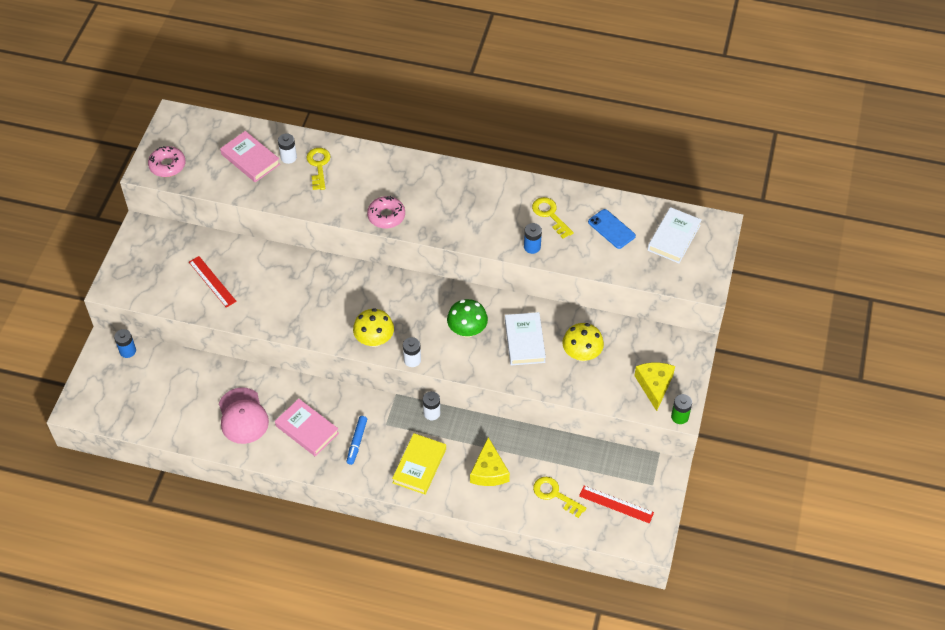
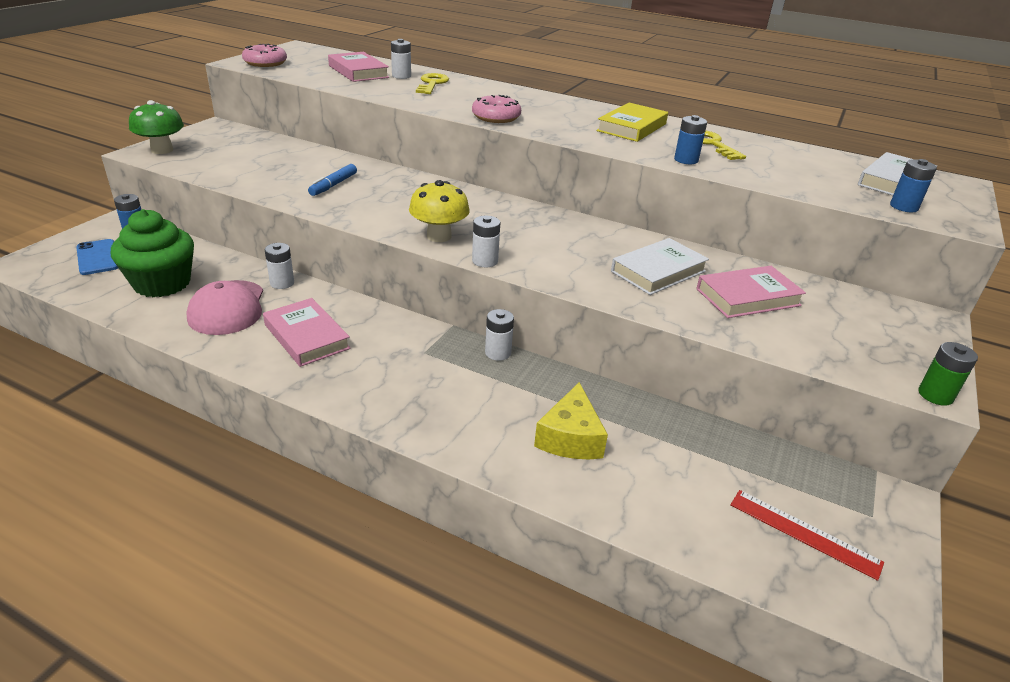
camera: 10 degrees right, 20 degrees down
red ruler [189,256,237,308] -> none
blue marker [346,416,367,465] -> blue marker moved to [308,164,357,196]
yellow book [392,433,446,494] -> yellow book moved to [596,103,668,142]
green mushroom [447,299,488,337] -> green mushroom moved to [129,100,184,154]
white book [505,312,546,365] -> white book turned 45 degrees clockwise [611,238,709,295]
yellow key [533,477,586,518] -> none
yellow mushroom [562,323,604,362] -> pink book [696,266,806,318]
blue phone [588,209,636,249] -> blue phone moved to [76,239,118,275]
yellow cheese [634,363,675,411] -> none
none -> green cupcake [111,209,194,297]
none -> white battery [265,243,294,289]
none -> blue battery [890,159,937,212]

